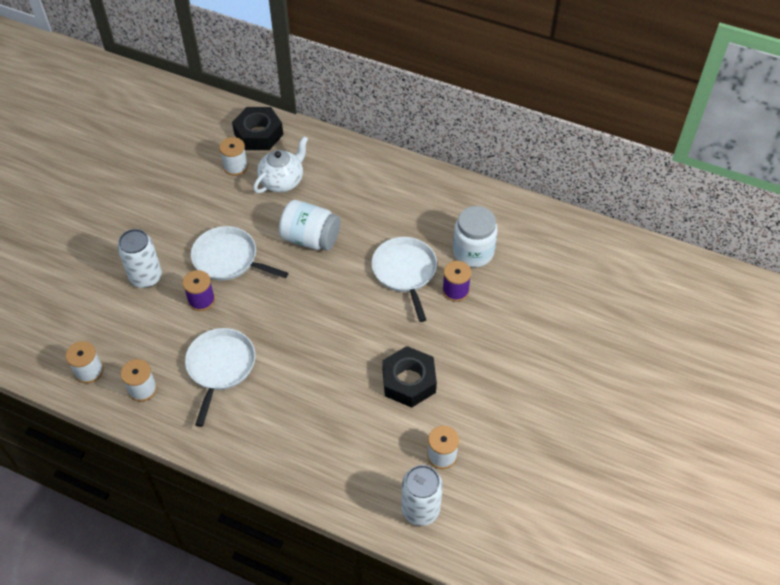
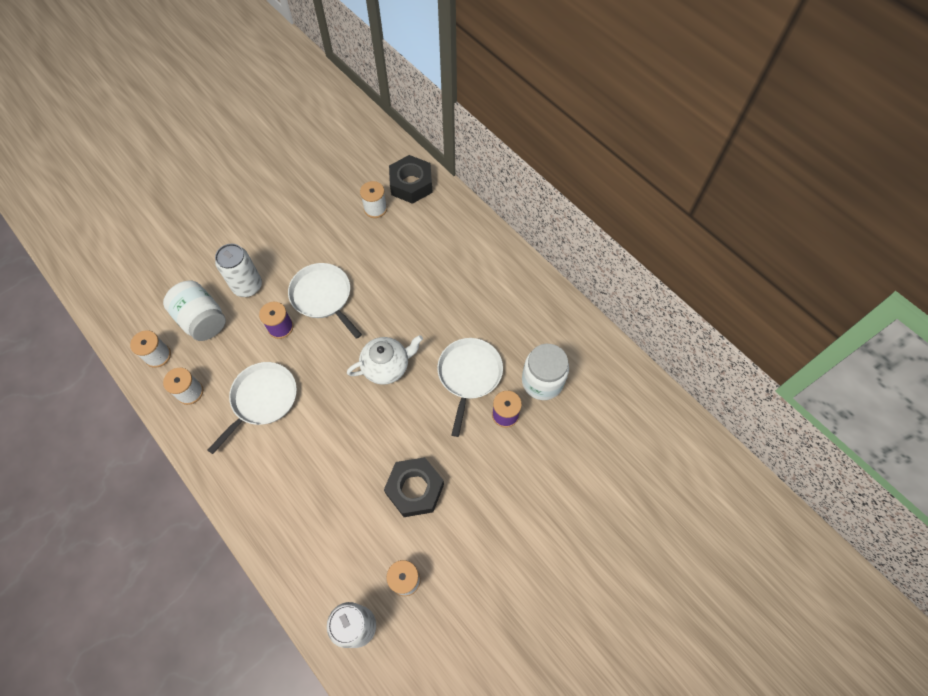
camera: 25 degrees right, 10 degrees up
white teapot [253,136,308,193] -> white teapot moved to [347,335,423,385]
white jar [279,200,340,251] -> white jar moved to [163,281,226,341]

